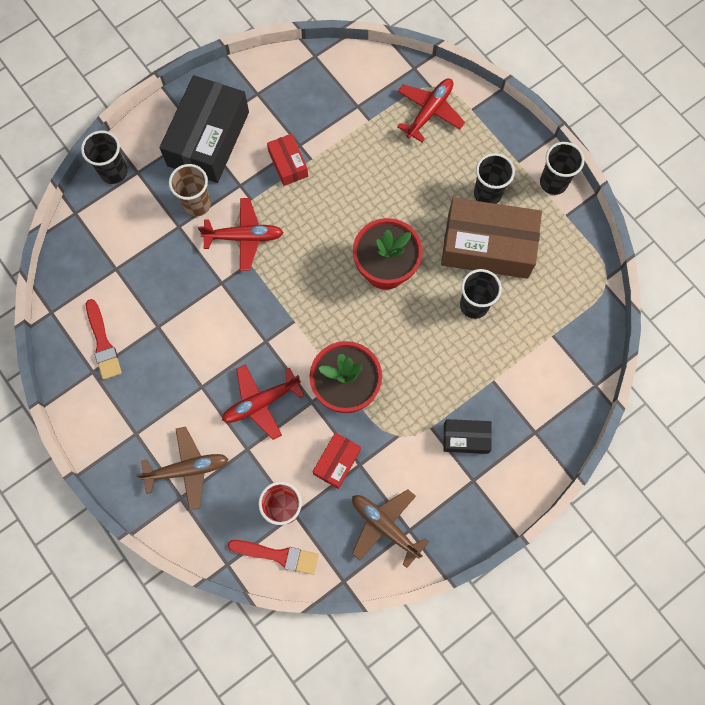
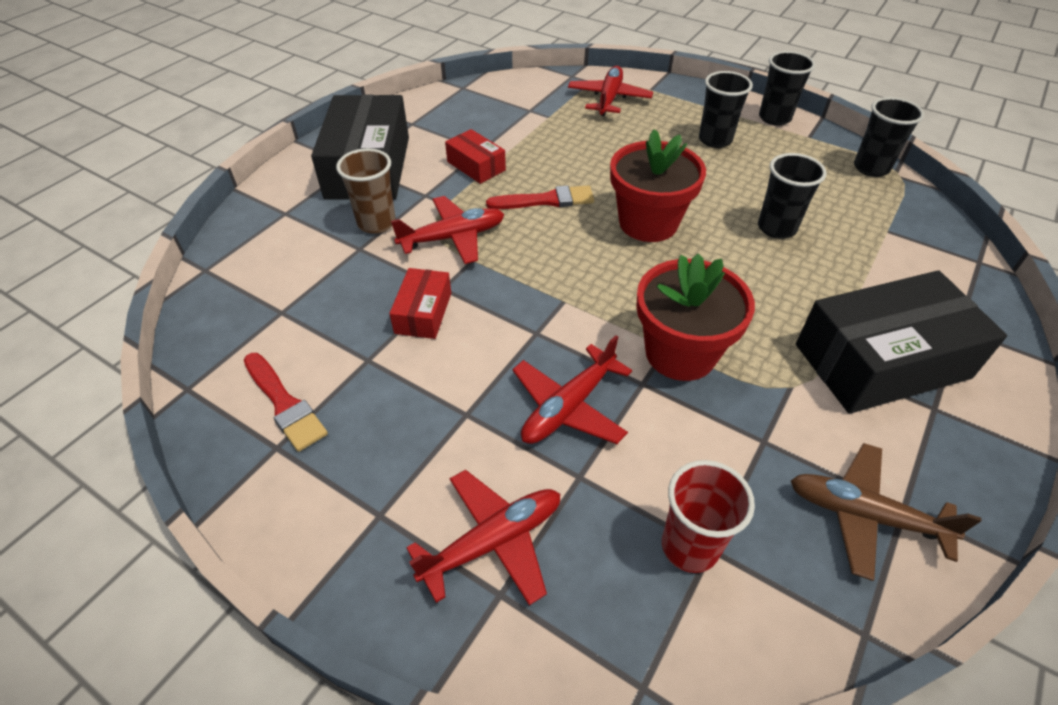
camera: 20 degrees left, 25 degrees down
black cup [81,131,128,184] -> black cup moved to [854,97,924,177]
brown plane [136,427,228,511] -> red plane [406,470,560,605]
red brush [228,540,319,575] -> red brush moved to [486,185,594,209]
red box [312,432,361,489] -> red box moved to [389,268,451,339]
brown box [441,198,542,279] -> none
black box [443,419,492,454] -> black box [796,270,1007,414], size x2.06

